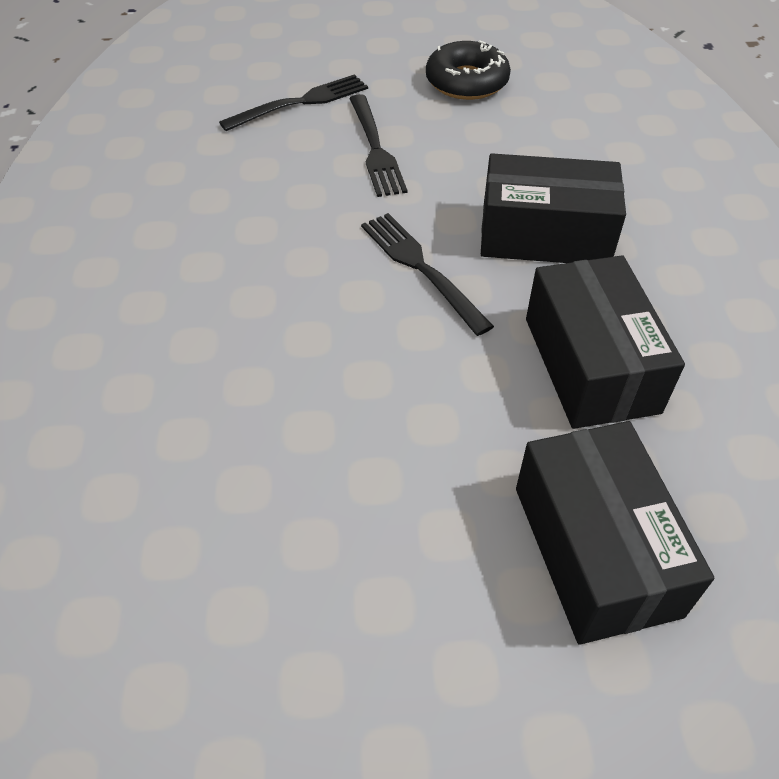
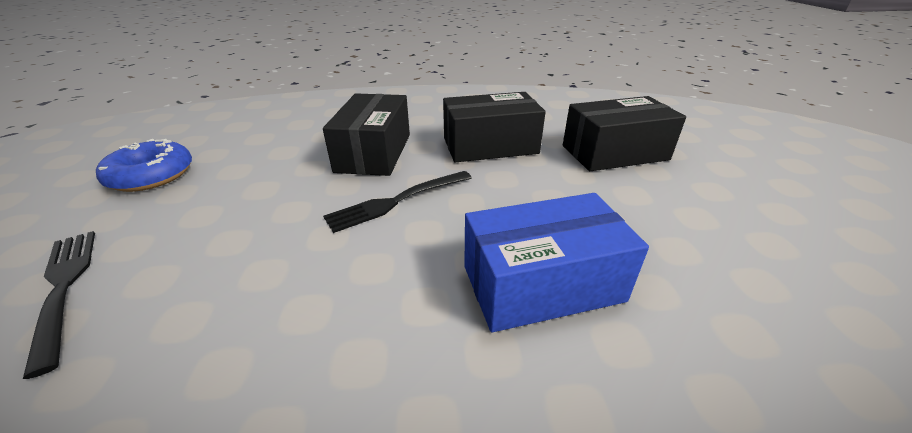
camera: 90 degrees left, 15 degrees down
black fork [349,94,408,197] -> none
black donut [426,41,511,100] -> blue donut [96,139,192,192]
none -> blue box [464,193,649,332]

